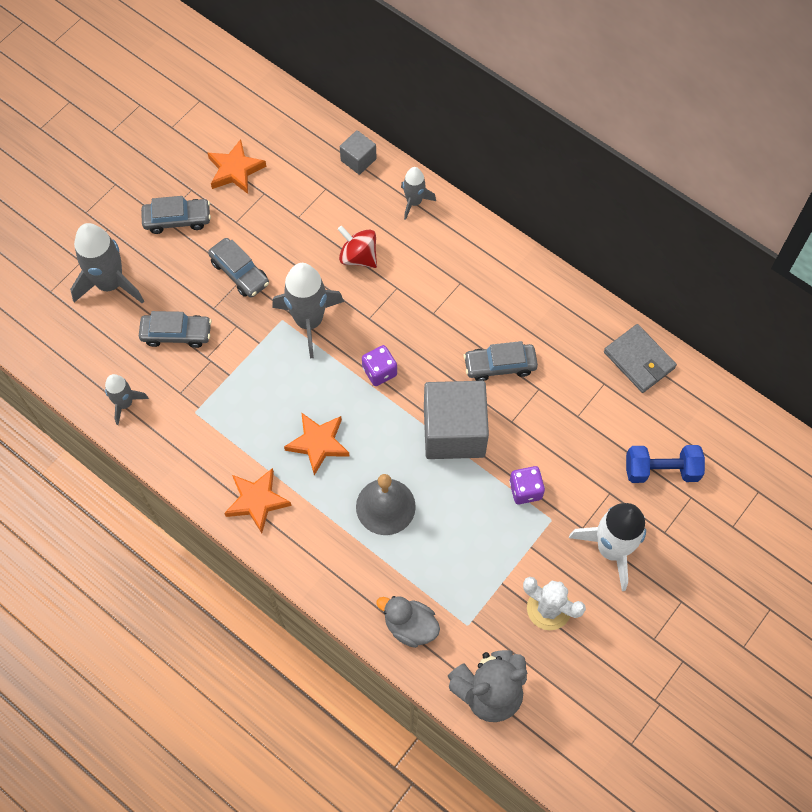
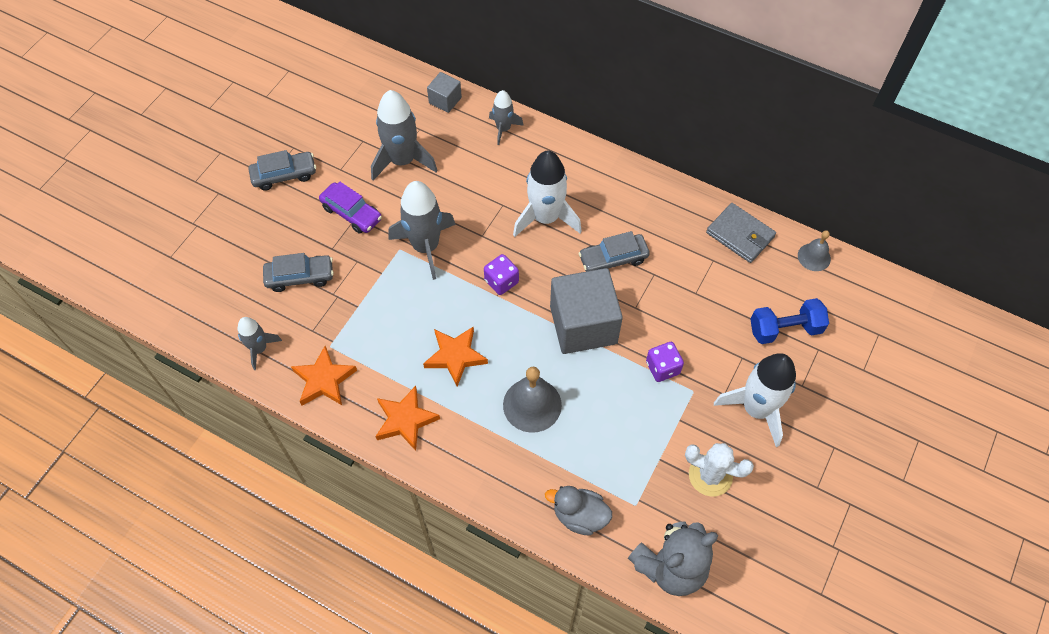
camera: 10 degrees left, 5 degrees down
grey rocket [70,223,144,304] -> grey rocket moved to [371,90,438,181]
orange star [208,139,266,194] -> orange star moved to [291,346,357,406]
grey car [208,238,269,298] -> purple car [319,182,382,234]
red spinning top [337,226,377,268] -> none
none -> white rocket [513,151,581,237]
none -> grey bell [798,230,831,271]

